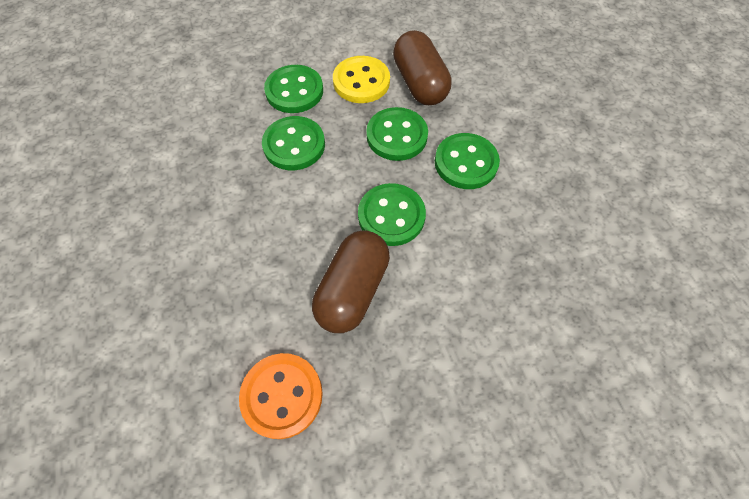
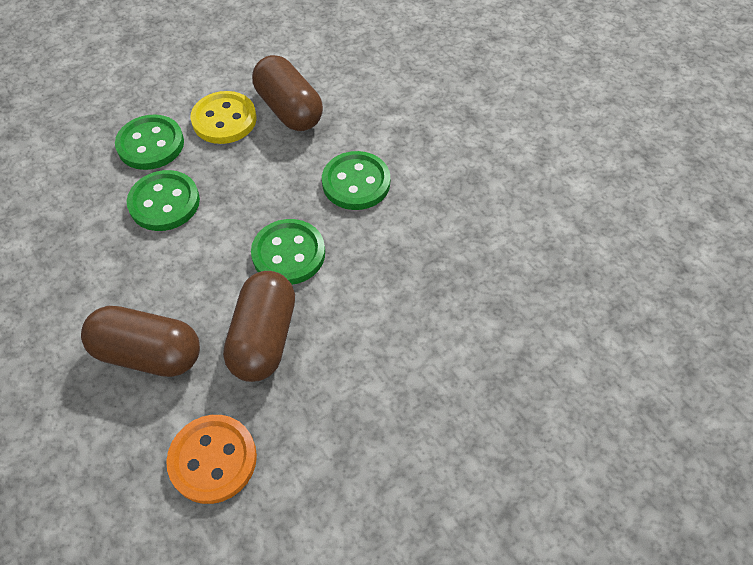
camera: 15 degrees left, 5 degrees down
green button [366,107,428,161] -> none
none -> brown capsule [81,306,200,377]

